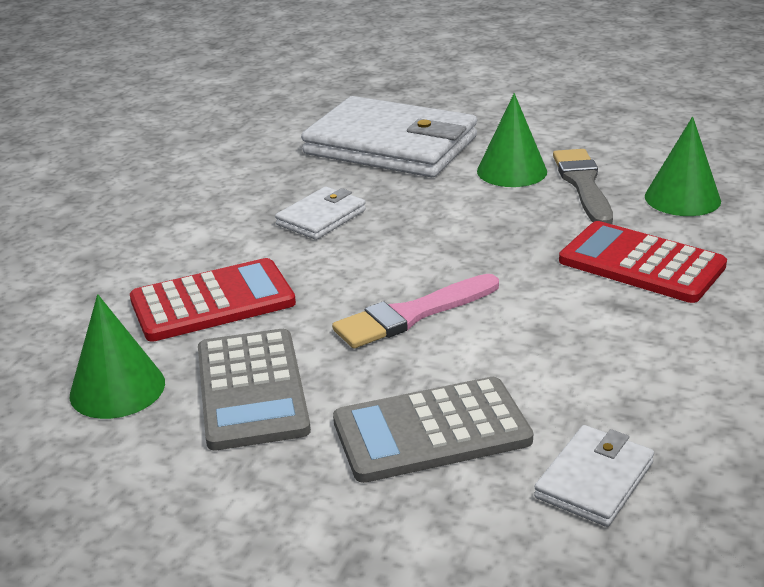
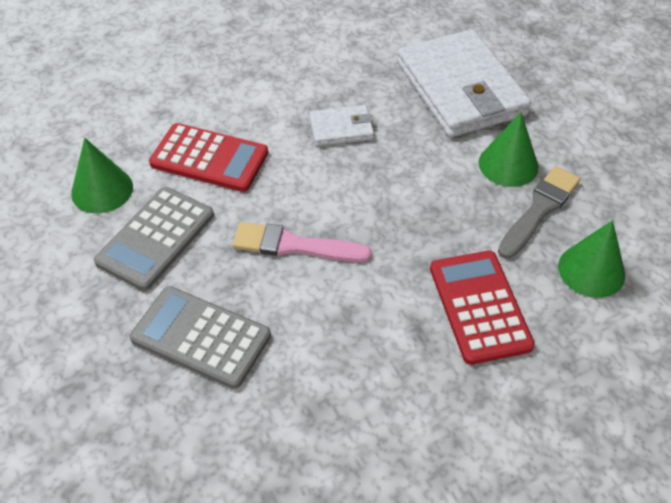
camera: 40 degrees right, 20 degrees up
white wallet [534,425,654,527] -> none

